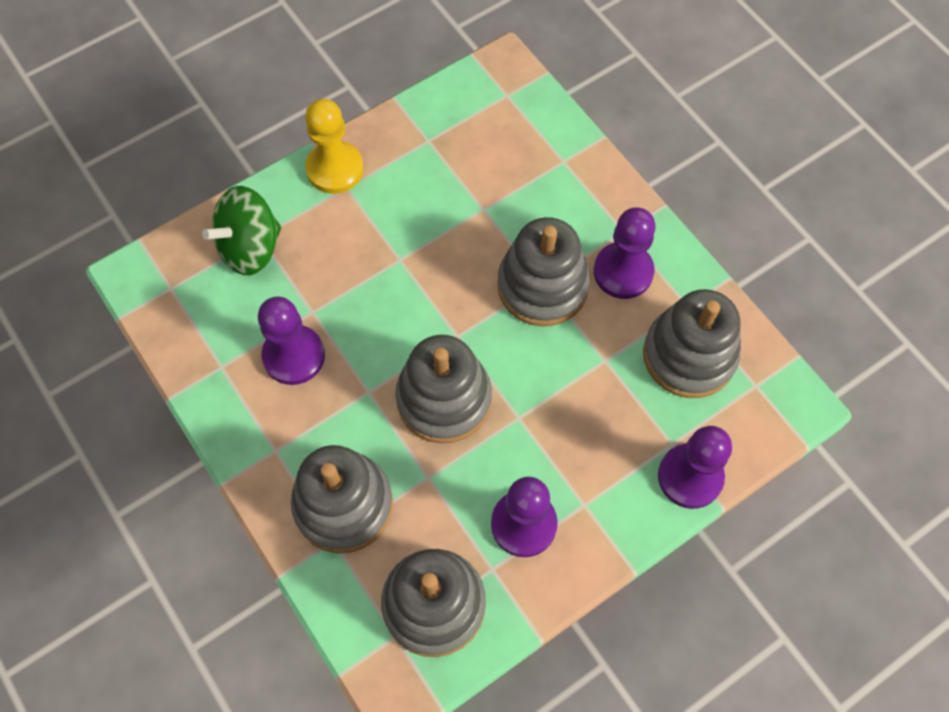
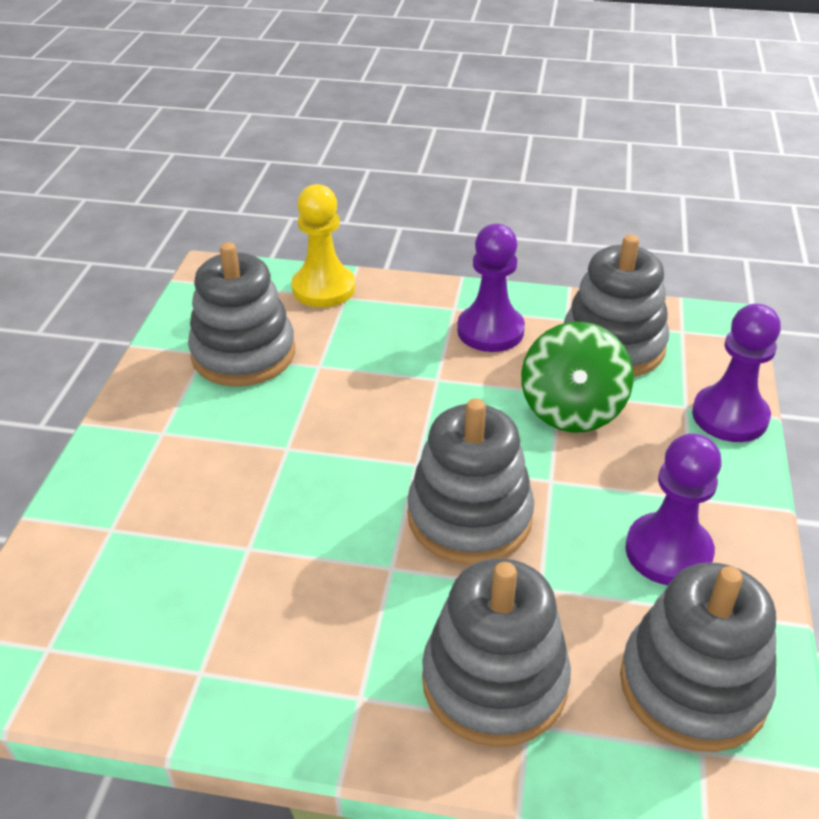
camera: 45 degrees left, 25 degrees down
green spinning top [202,186,282,275] -> green spinning top moved to [521,322,633,432]
purple pawn [258,296,325,385] -> none
yellow pawn [305,99,364,194] -> yellow pawn moved to [291,184,355,307]
grey stacking toy [497,217,590,327] -> grey stacking toy moved to [188,242,295,387]

